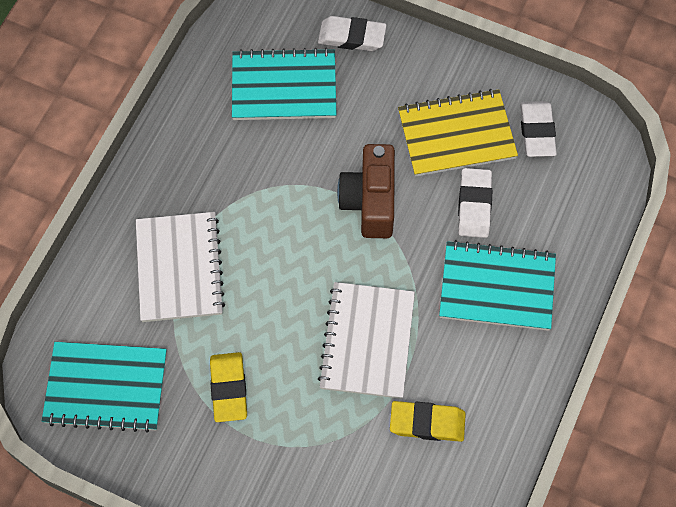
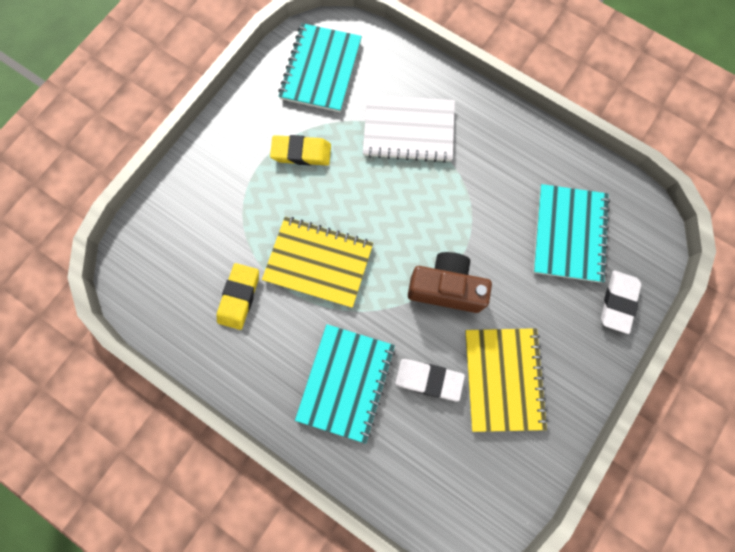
camera: 100 degrees right, 10 degrees up
white notebook [318,282,415,399] -> yellow notebook [262,217,373,308]
white eraser [520,101,557,157] -> none

